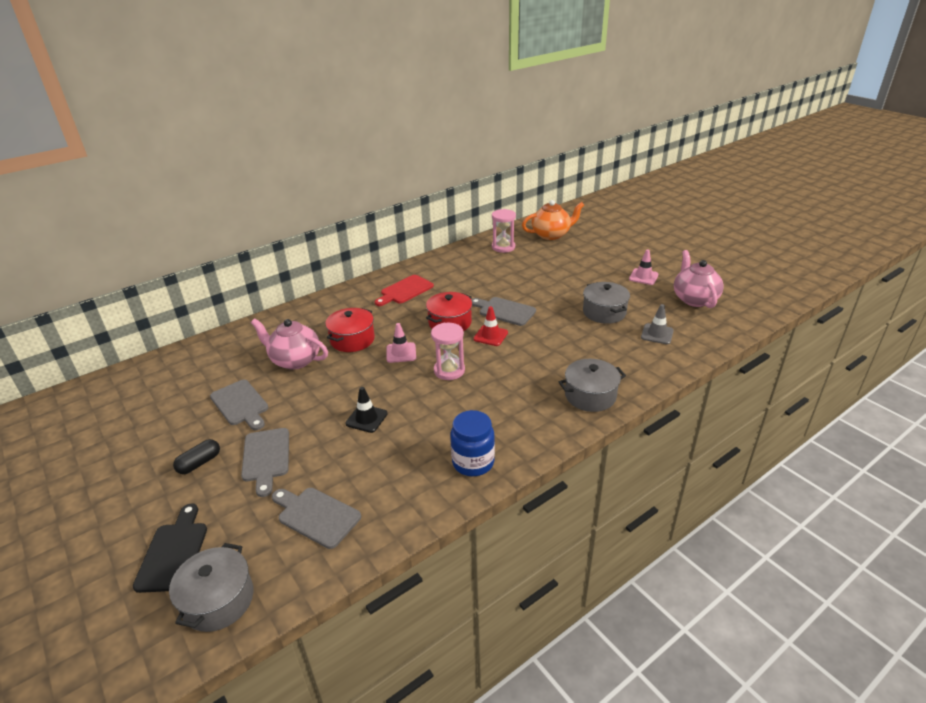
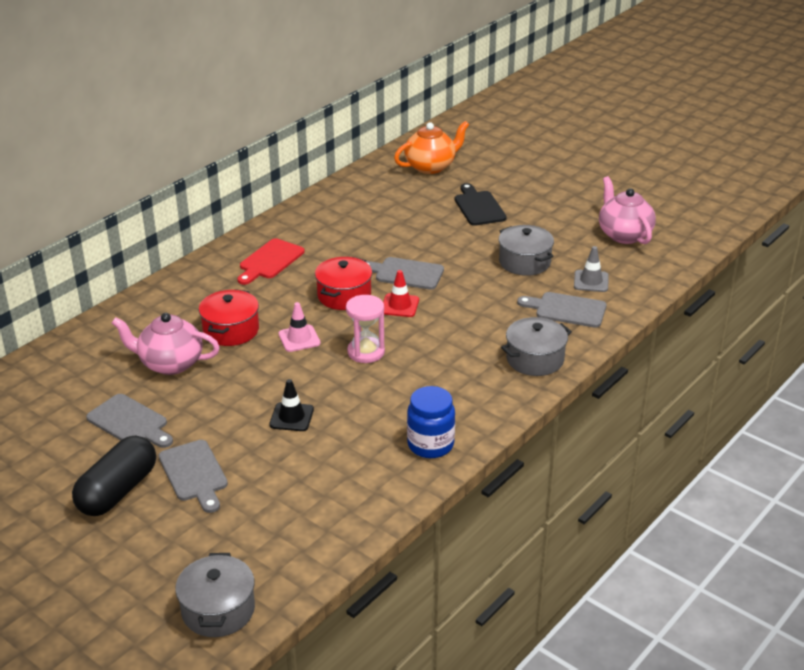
camera: 15 degrees left, 0 degrees up
black cutting board [133,503,207,593] -> black cutting board moved to [455,183,507,226]
black capsule [173,439,220,474] -> black capsule [72,436,156,516], size x1.89
grey cutting board [272,488,361,549] -> grey cutting board moved to [517,292,606,328]
pink hourglass [492,209,516,253] -> none
pink traffic cone [629,249,658,285] -> none

